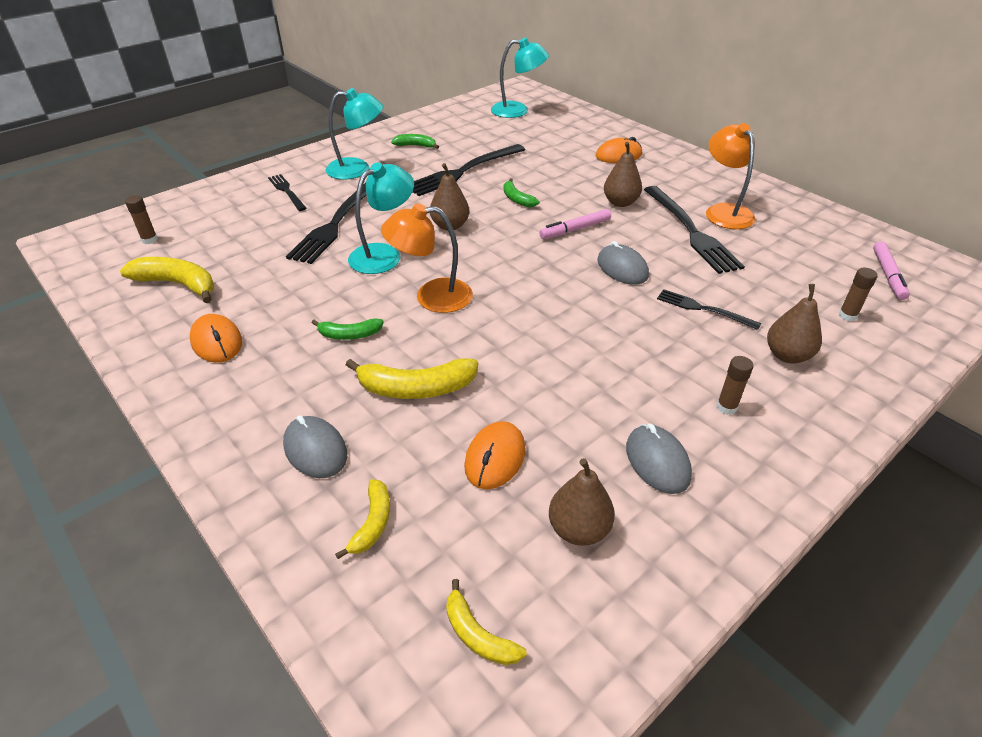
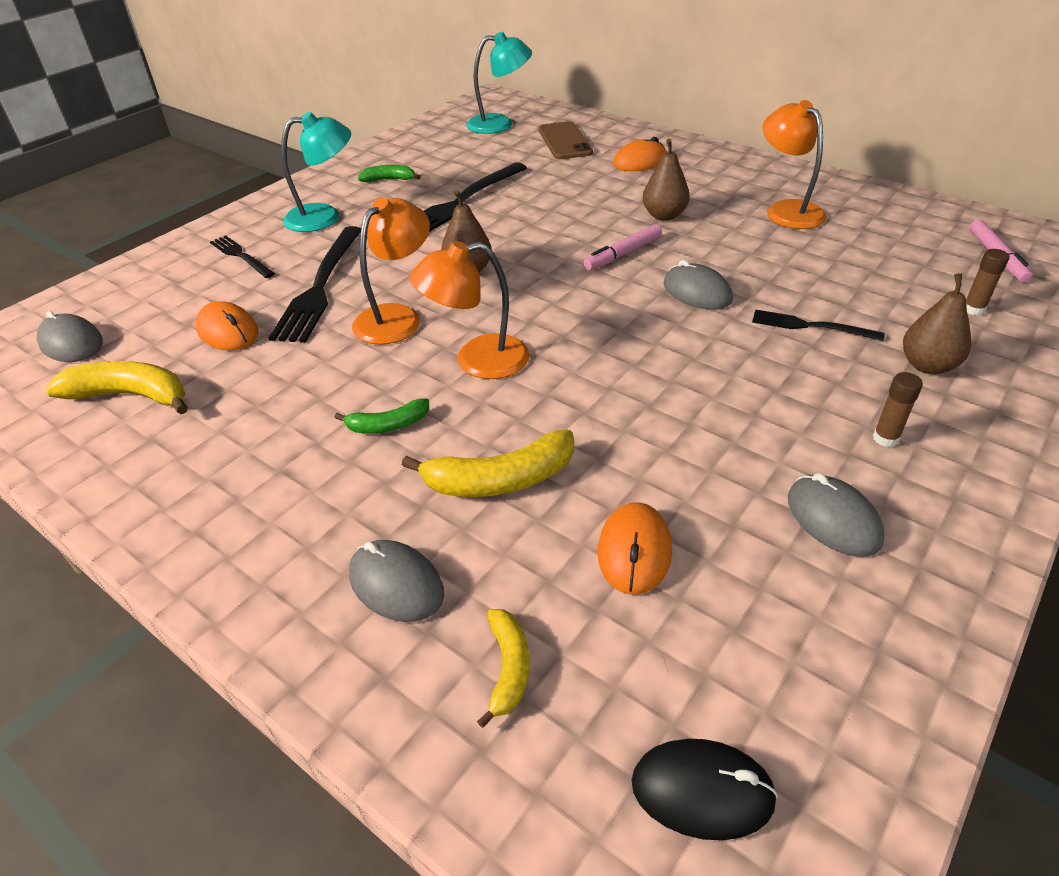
camera: 10 degrees left, 0 degrees up
brown glue stick [125,195,158,244] -> grey mouse [37,311,103,362]
orange mouse [190,314,242,363] -> orange mouse moved to [196,301,258,350]
turquoise lamp [348,162,414,274] -> orange lamp [352,197,430,345]
yellow banana [446,579,527,665] -> black mouse [632,739,778,840]
green banana [504,178,539,207] -> none
brown pear [549,458,615,546] -> none
black fork [644,186,745,274] -> none
none -> brown phone [539,121,593,159]

